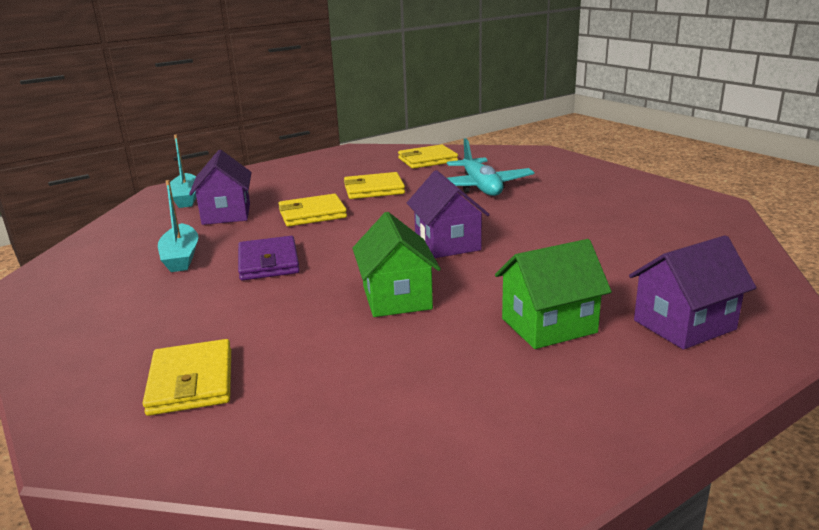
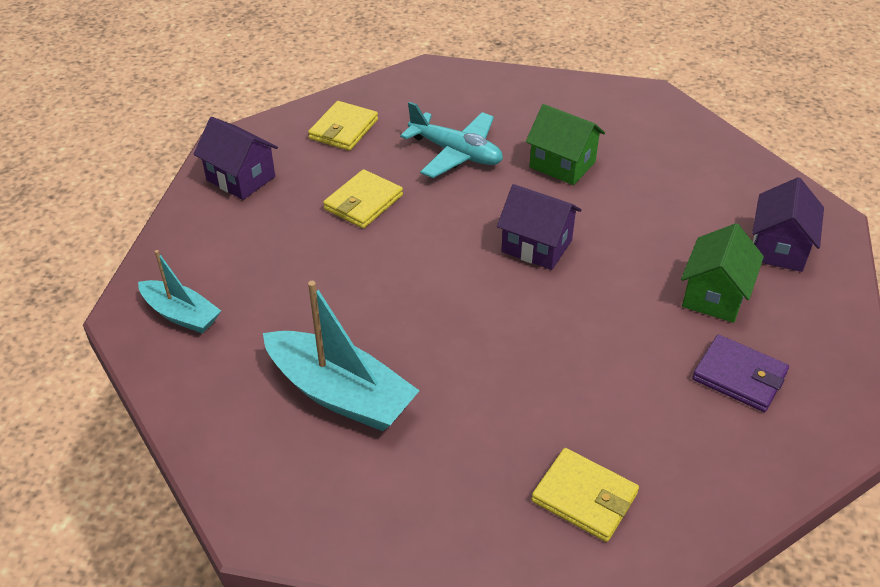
camera: 45 degrees left, 20 degrees up
turquoise boat [158,180,198,272] -> turquoise boat [263,281,420,431], size x1.66
purple house [189,150,252,225] -> purple house moved to [194,117,278,200]
purple wallet [238,236,300,280] -> purple wallet moved to [692,335,789,412]
yellow wallet [278,194,347,227] -> none
green house [352,212,441,317] -> green house moved to [526,104,605,185]

